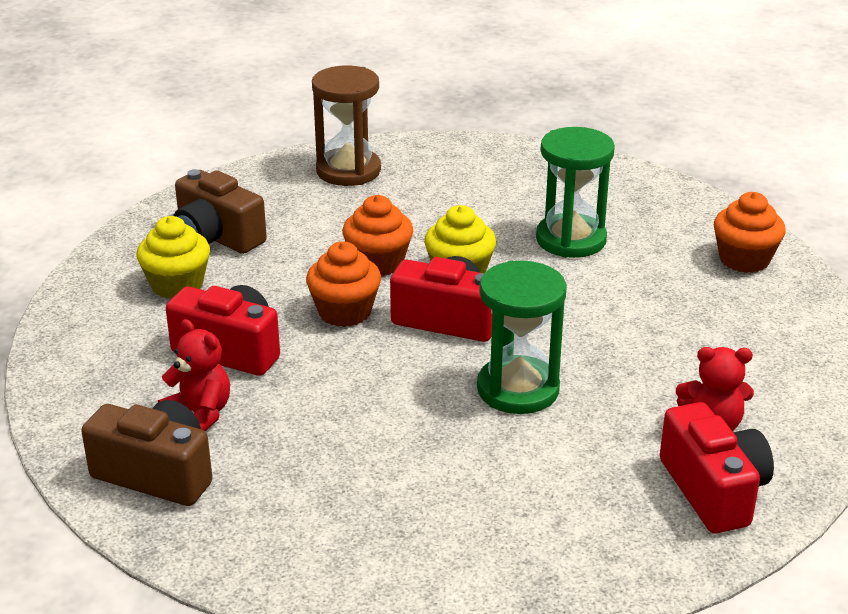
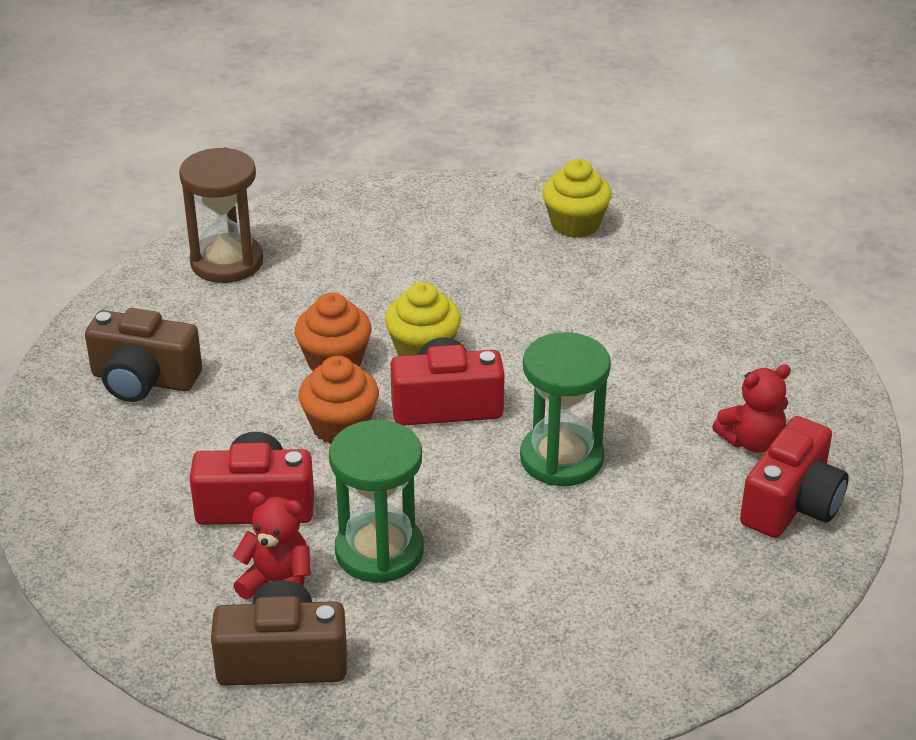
camera: 25 degrees left, 5 degrees up
yellow cupcake [137,216,210,299] -> yellow cupcake moved to [542,159,612,238]
green hourglass [536,127,615,258] -> green hourglass moved to [329,420,424,583]
red camera [660,402,774,533] -> red camera turned 75 degrees clockwise [740,416,848,538]
orange cupcake [714,192,786,273] -> none

